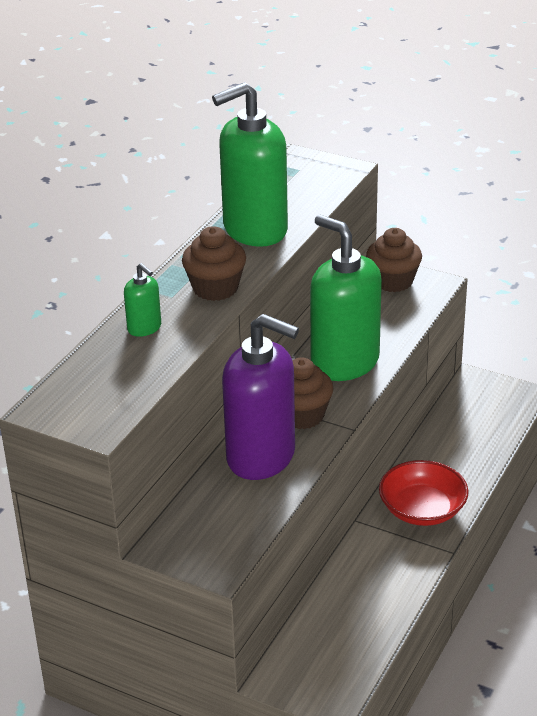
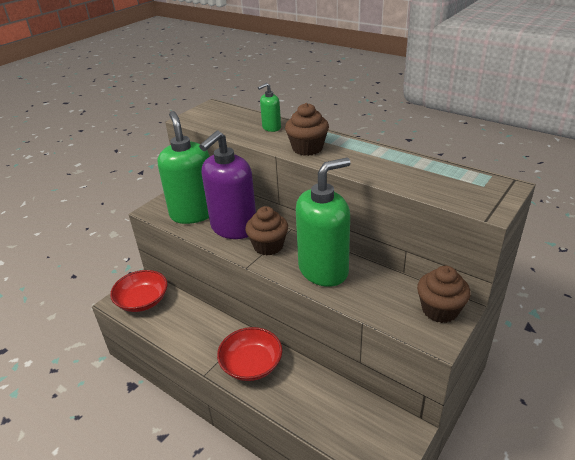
camera: 100 degrees right, 0 degrees up
green soap dispenser [212,82,288,247] -> green soap dispenser moved to [158,111,210,224]
none -> red bowl [110,270,167,312]

